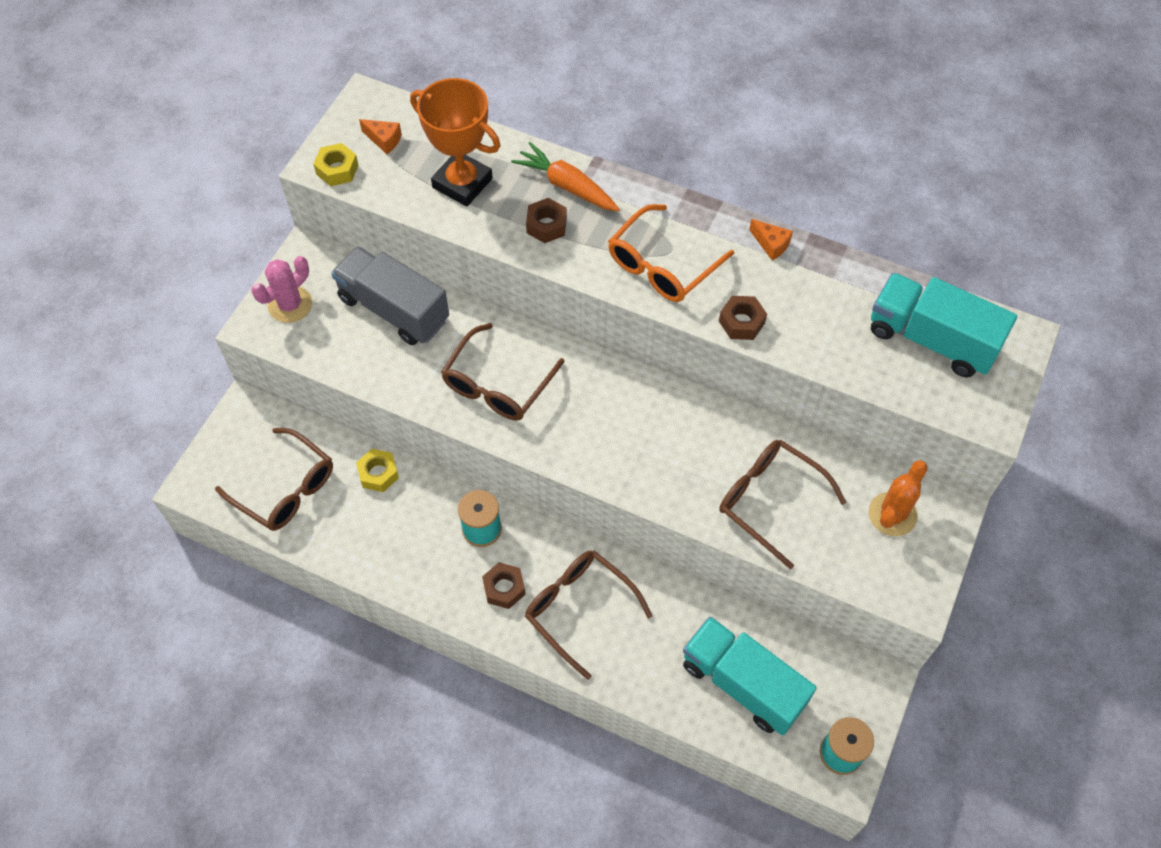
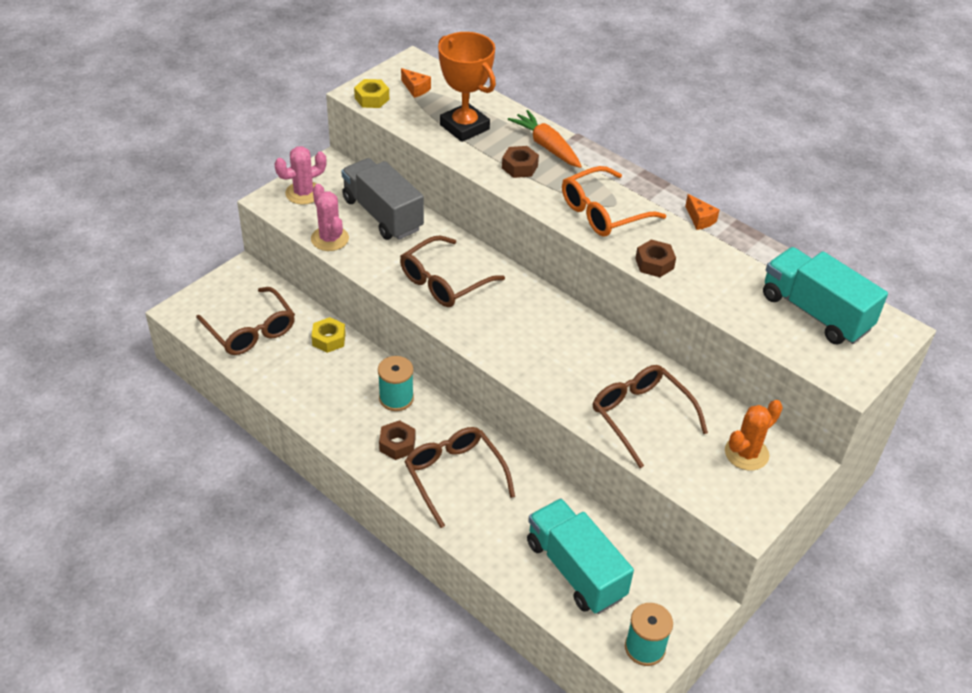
camera: 15 degrees right, 15 degrees down
none -> pink cactus [311,184,349,251]

